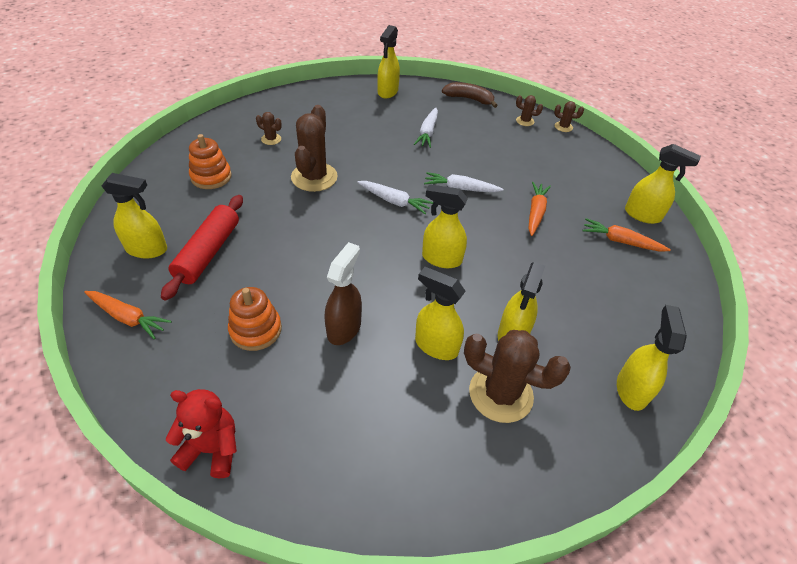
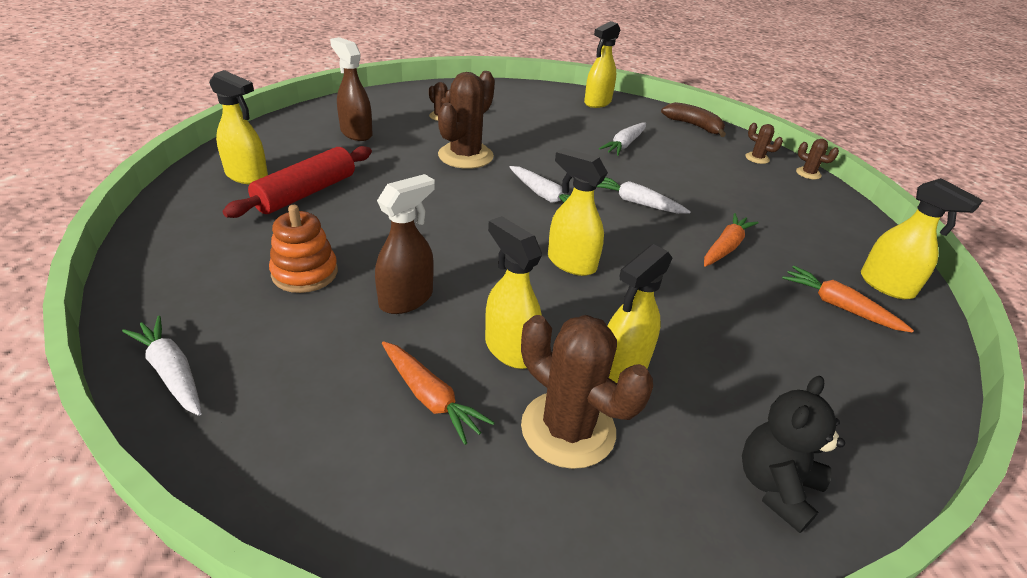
camera: 20 degrees right, 10 degrees down
orange carrot [84,291,172,340] -> orange carrot moved to [382,341,495,445]
red teddy bear [166,389,237,478] -> white carrot [122,316,202,416]
orange stacking toy [189,134,232,189] -> brown spray bottle [330,37,373,141]
yellow spray bottle [617,305,687,411] -> black teddy bear [742,376,845,533]

